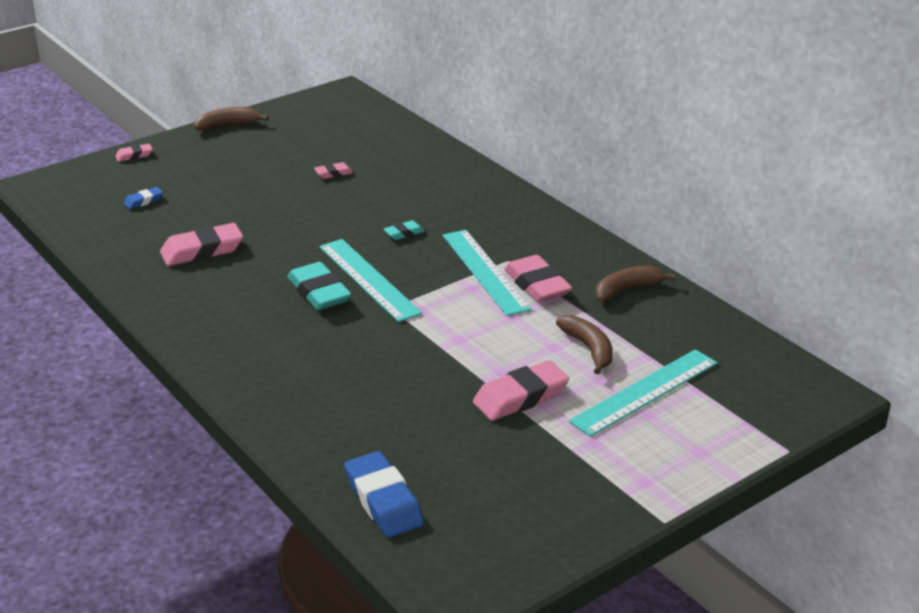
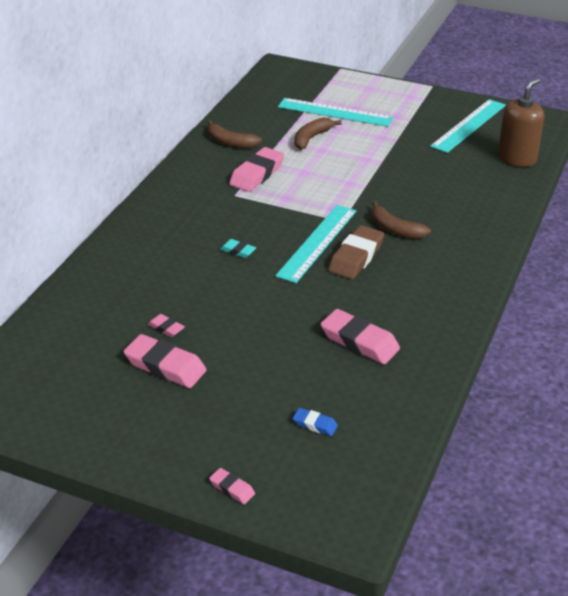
camera: 120 degrees left, 5 degrees up
brown banana [194,107,269,131] -> brown banana moved to [372,201,431,239]
turquoise eraser [288,262,352,310] -> brown eraser [328,225,384,279]
blue eraser [344,451,424,538] -> brown soap dispenser [498,78,545,167]
turquoise ruler [443,230,532,316] -> turquoise ruler moved to [430,99,506,153]
pink eraser [473,360,569,421] -> pink eraser moved to [124,334,207,388]

